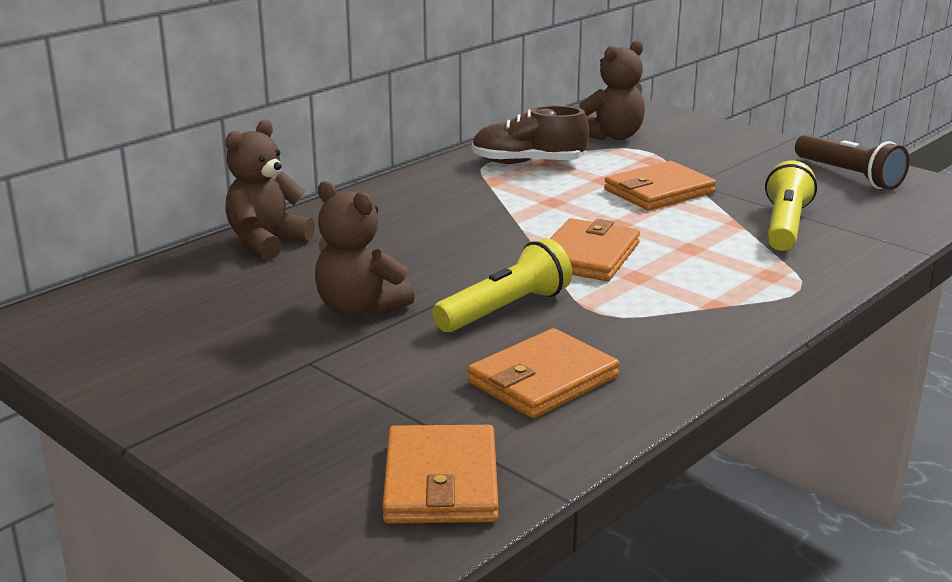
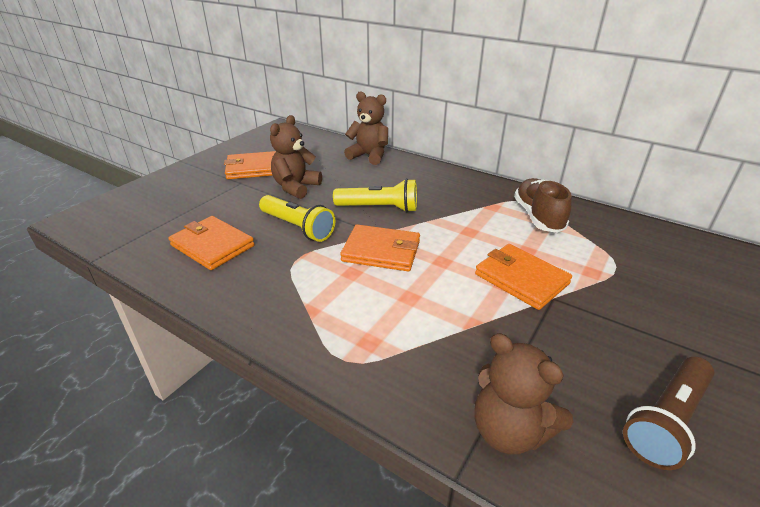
camera: 80 degrees right, 10 degrees up
orange wallet [382,425,498,523] -> orange wallet moved to [224,151,276,179]
brown teddy bear [579,40,645,140] -> brown teddy bear moved to [474,333,573,455]
yellow flashlight [765,161,817,251] -> yellow flashlight moved to [333,179,417,212]

